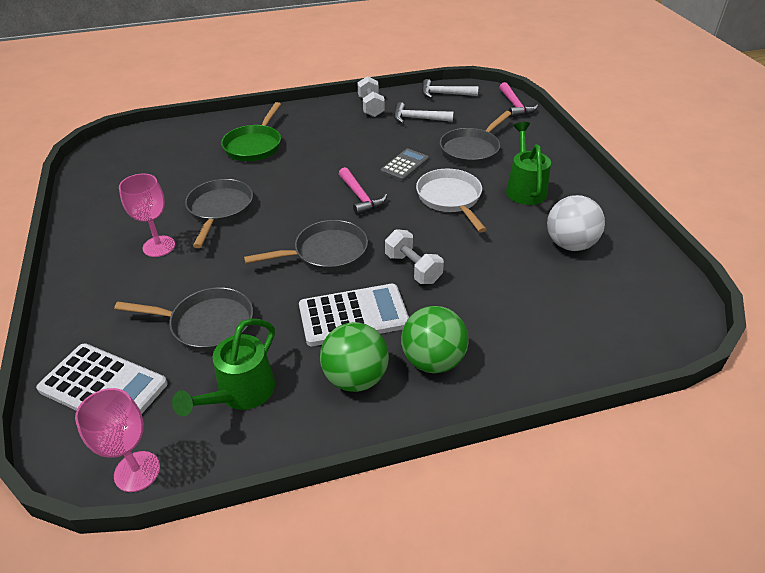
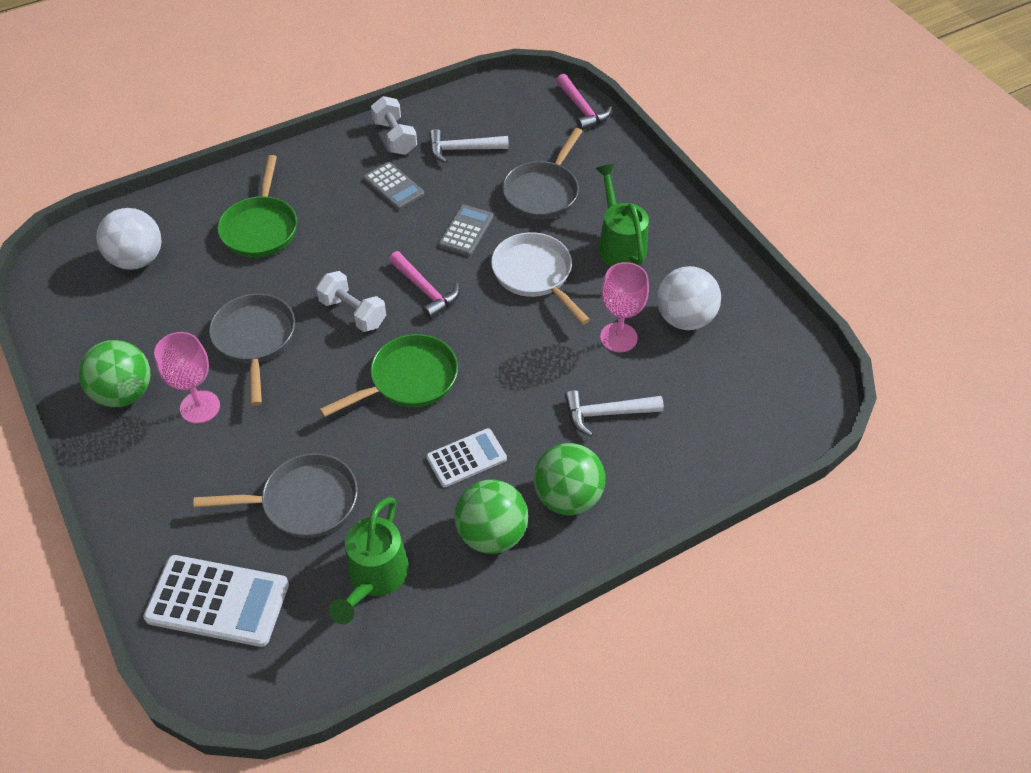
camera: 15 degrees left, 10 degrees up
pink goblet [75,388,160,492] -> pink goblet moved to [600,262,649,352]
grey pan [244,220,368,272] -> green pan [319,334,458,417]
white calculator [299,284,409,346] -> white calculator [426,428,507,487], size x0.62
white dumbbell [385,229,444,284] -> white dumbbell moved to [316,271,386,332]
white hammer [422,79,478,99] -> white hammer moved to [565,390,664,436]
none -> green ball [79,340,151,408]
none -> white ball [96,208,162,270]
none -> grey calculator [363,162,424,210]

